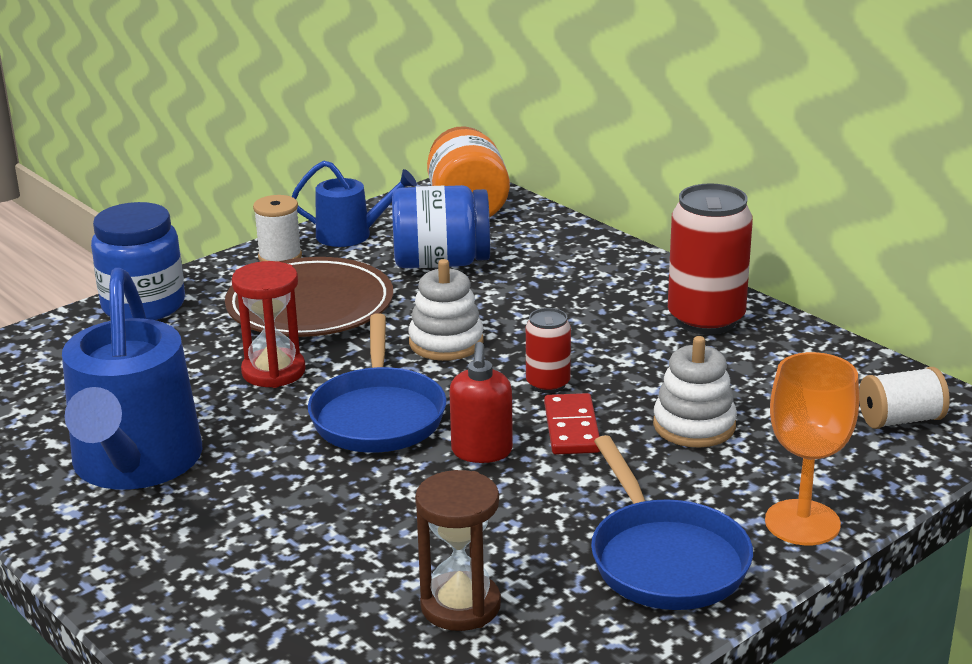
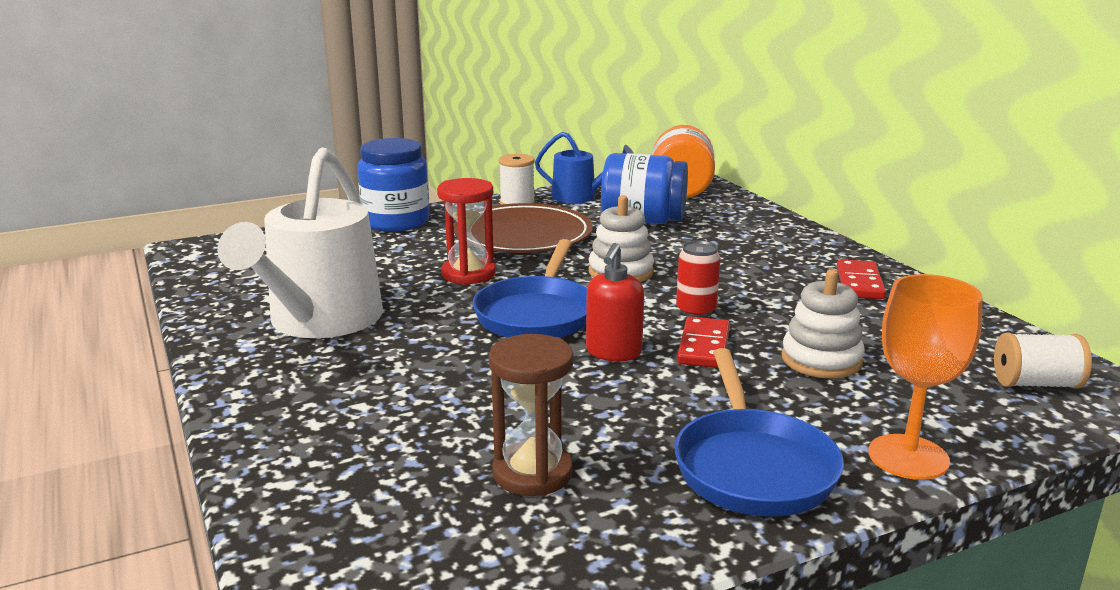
camera: 15 degrees right, 5 degrees down
blue watering can [62,268,202,490] -> white watering can [217,147,383,338]
red can [668,183,753,335] -> red domino [837,259,886,299]

